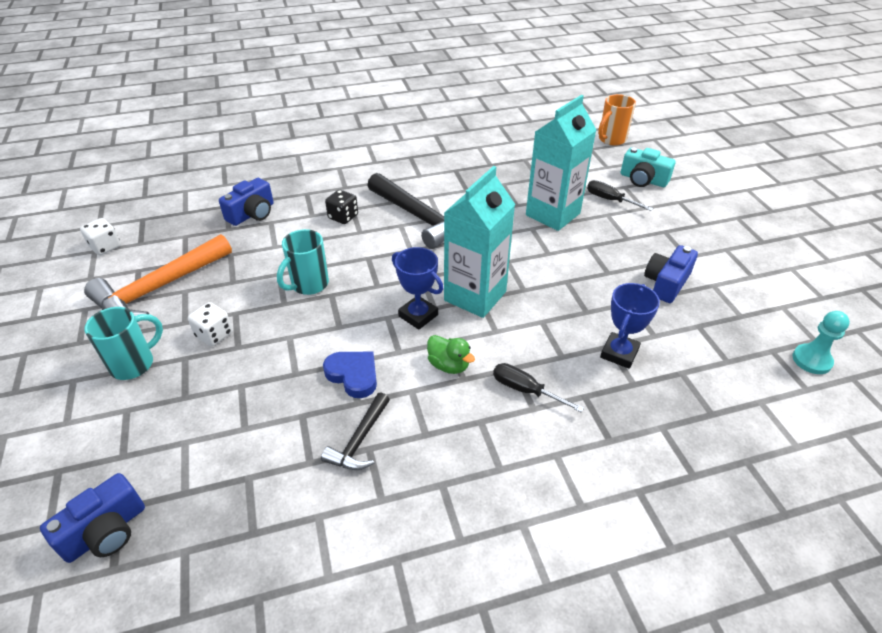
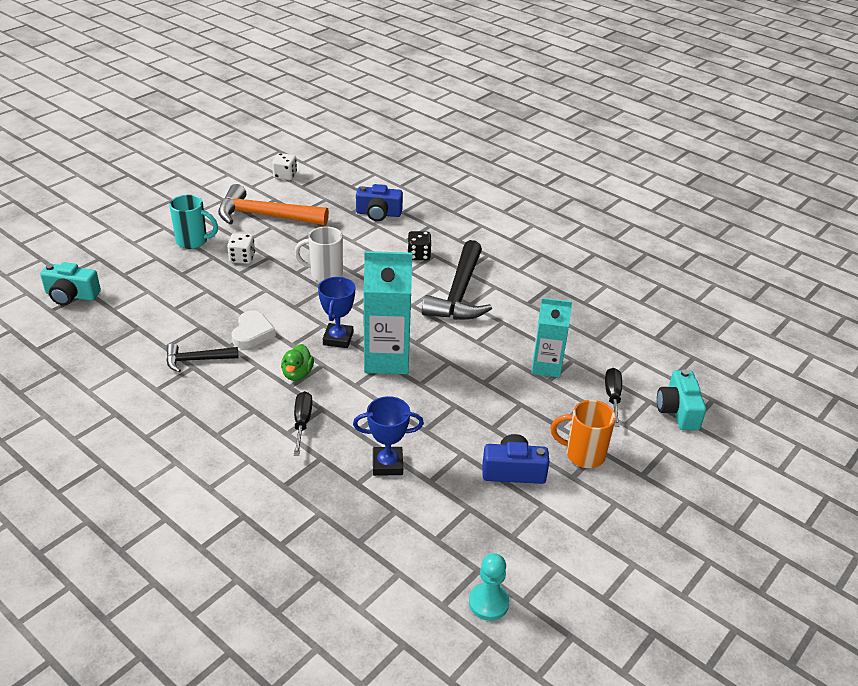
camera: 55 degrees right, 5 degrees down
blue camera [40,473,145,563] -> turquoise camera [40,262,101,305]
turquoise mug [277,229,329,295] -> white mug [294,227,343,282]
blue heart [323,352,377,398] -> white heart [232,311,276,349]
turquoise carton [526,95,596,231] -> turquoise carton [532,298,572,378], size x0.65
orange mug [598,94,636,146] -> orange mug moved to [550,400,616,468]

